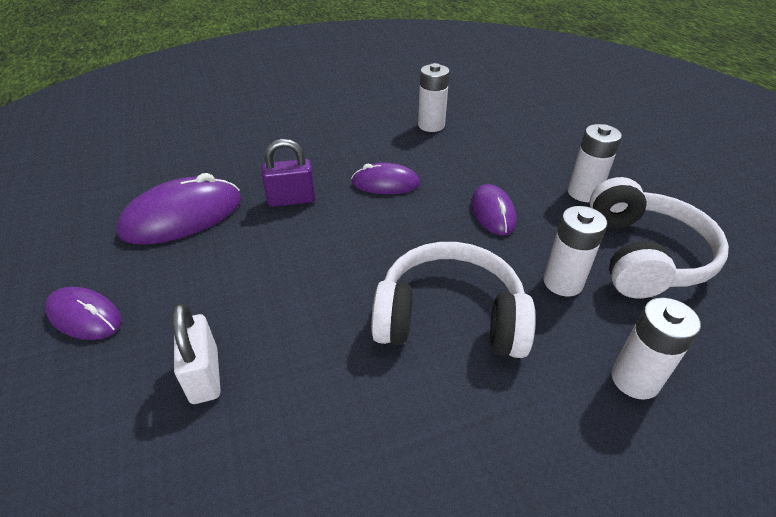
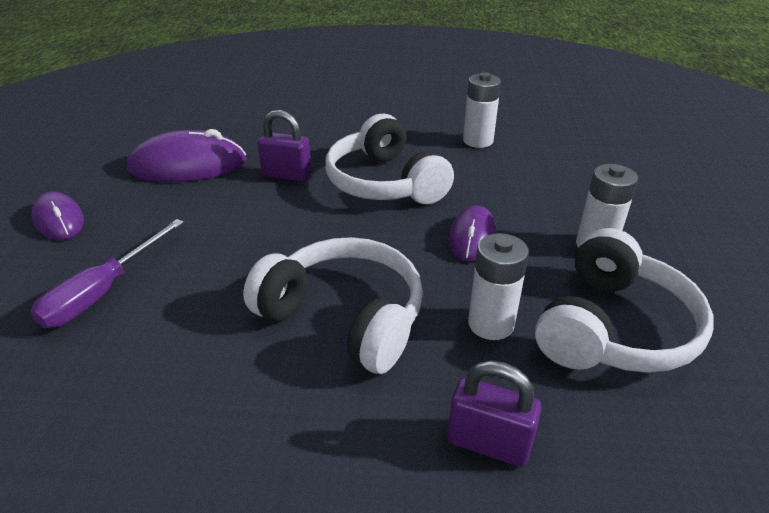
camera: 25 degrees right, 5 degrees down
white padlock [172,303,221,404] -> purple screwdriver [30,219,184,328]
purple mouse [351,163,420,194] -> white headphones [325,114,454,204]
white battery [611,297,701,400] -> purple padlock [447,361,542,467]

